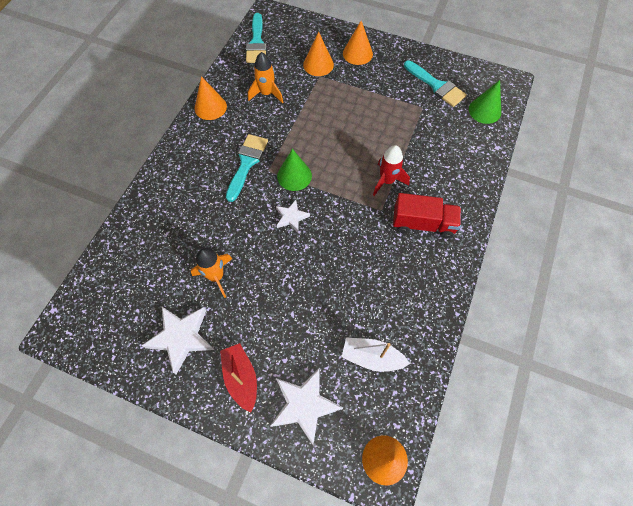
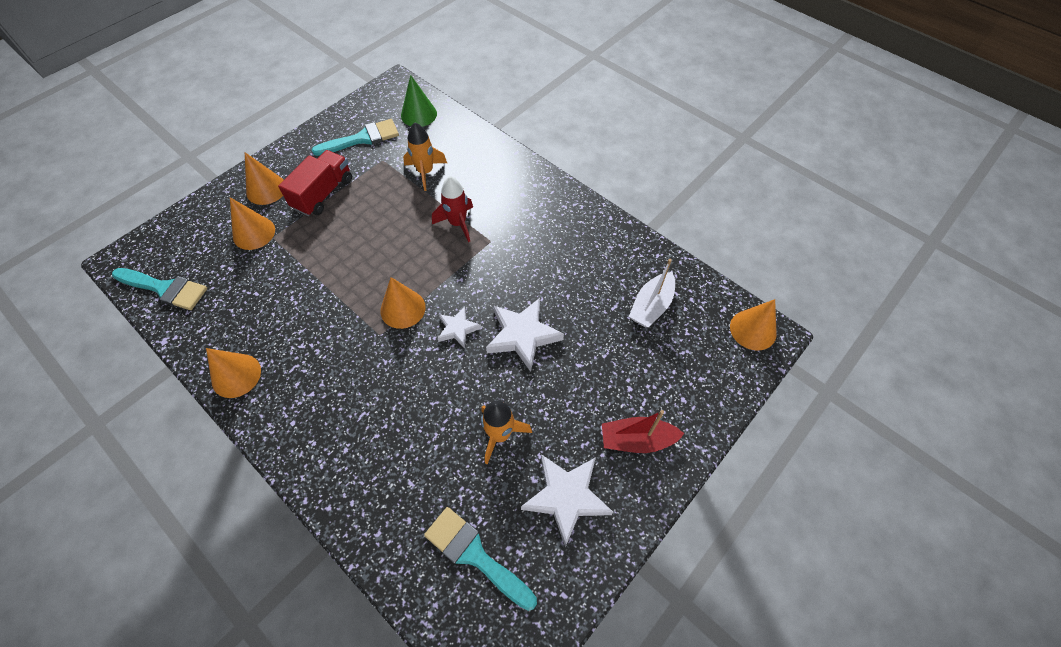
camera: 70 degrees left, 5 degrees down
turquoise brush [226,134,268,202] -> turquoise brush moved to [424,507,537,611]
orange rocket [248,52,283,104] -> orange rocket moved to [403,122,447,191]
white star [270,368,343,445] -> white star moved to [486,298,564,372]
green cone [277,149,312,191] -> orange cone [380,277,426,329]
red truck [393,193,461,239] -> red truck moved to [278,150,352,216]

